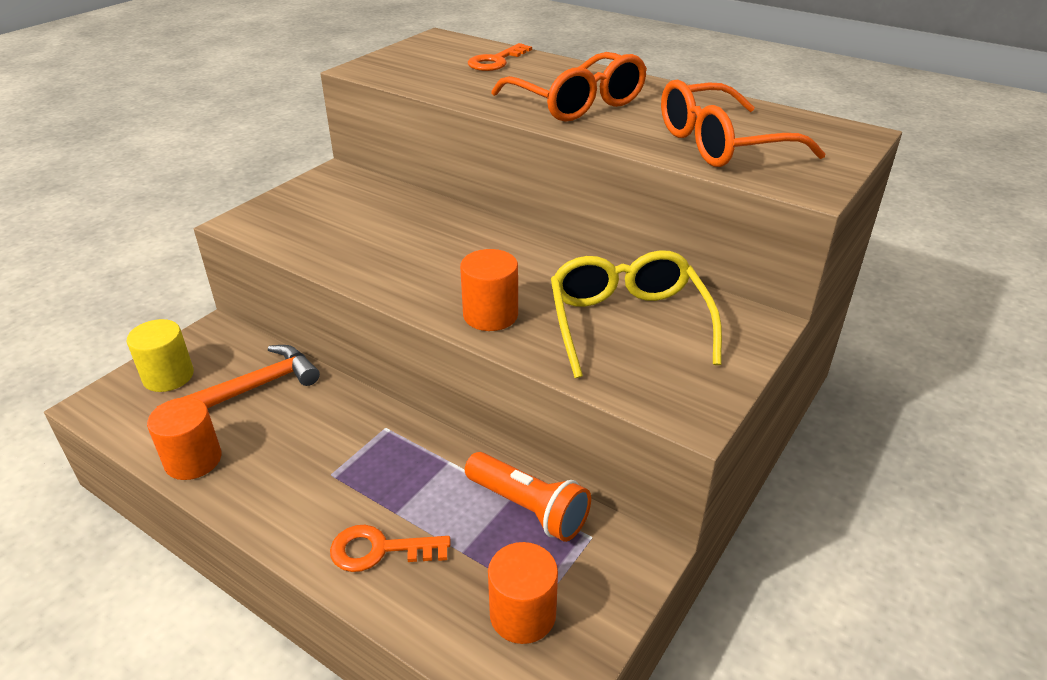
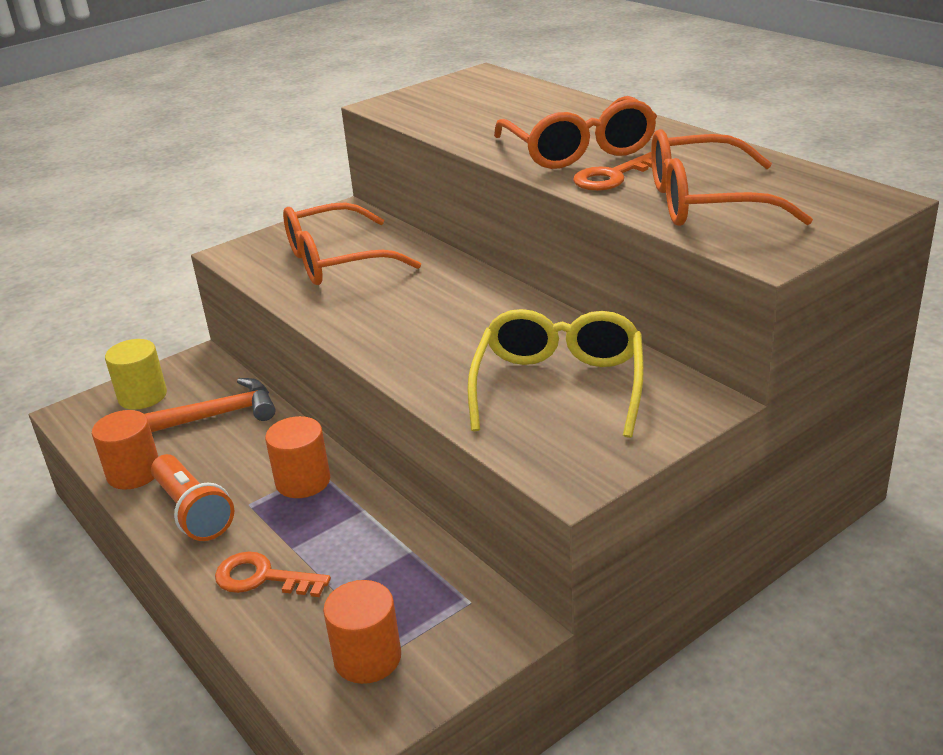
camera: 20 degrees right, 5 degrees down
orange cylinder [460,249,518,331] -> orange cylinder moved to [265,416,330,498]
orange flashlight [465,452,591,542] -> orange flashlight moved to [151,454,234,541]
orange key [468,43,532,71] -> orange key moved to [573,152,652,191]
none -> orange glasses [283,202,421,285]

